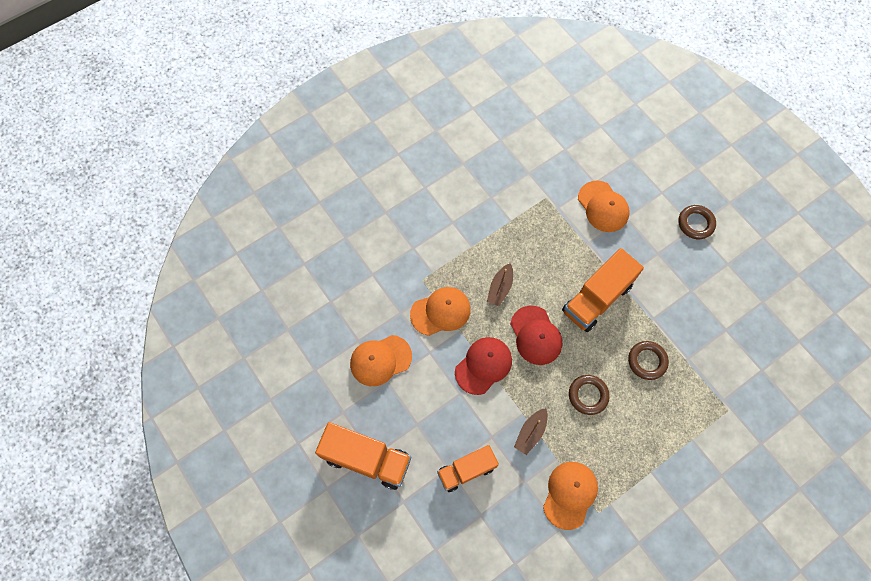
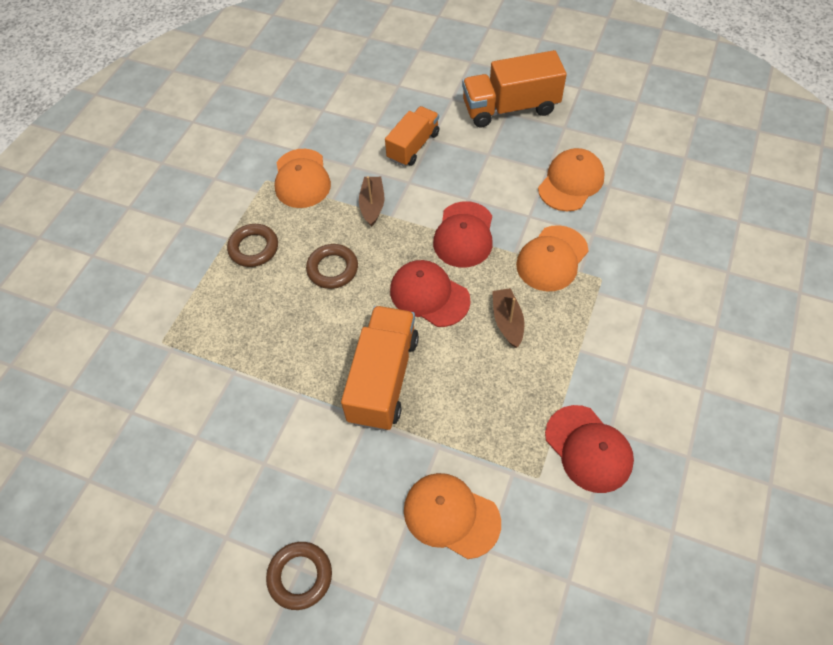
camera: 150 degrees right, 10 degrees down
brown ring [628,341,669,380] -> brown ring moved to [227,224,278,267]
none -> red cap [545,405,634,493]

